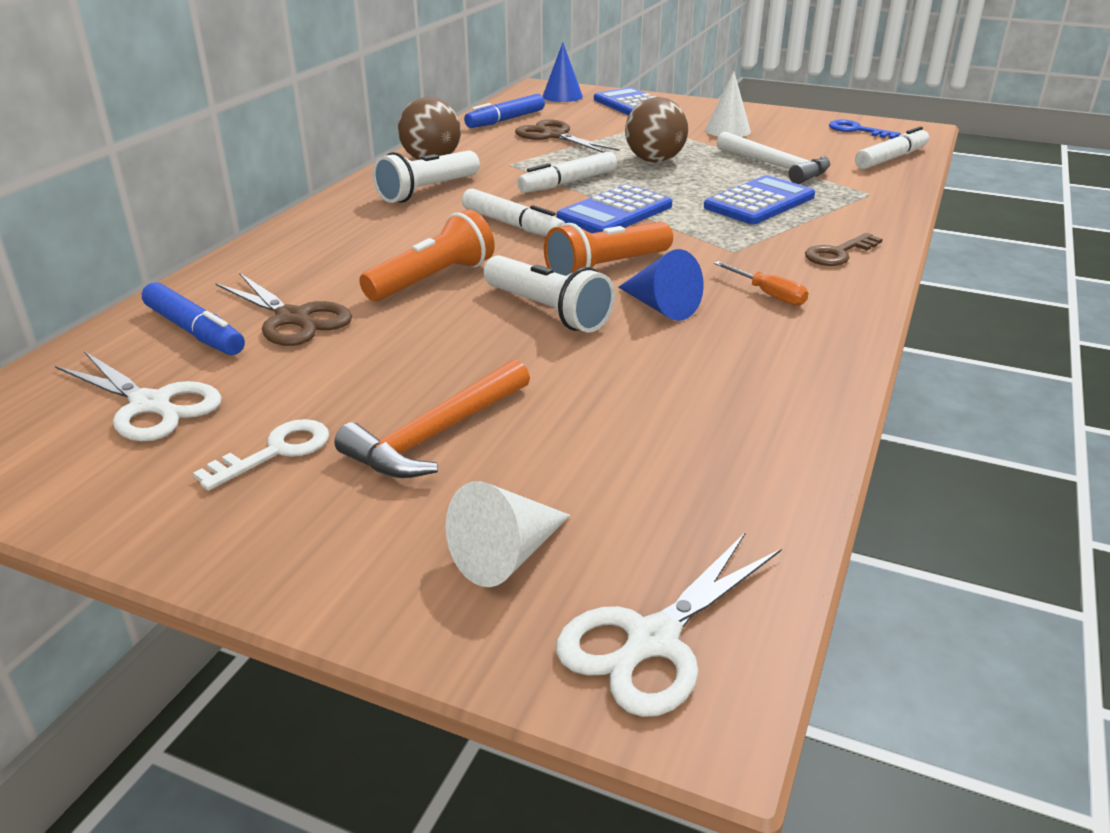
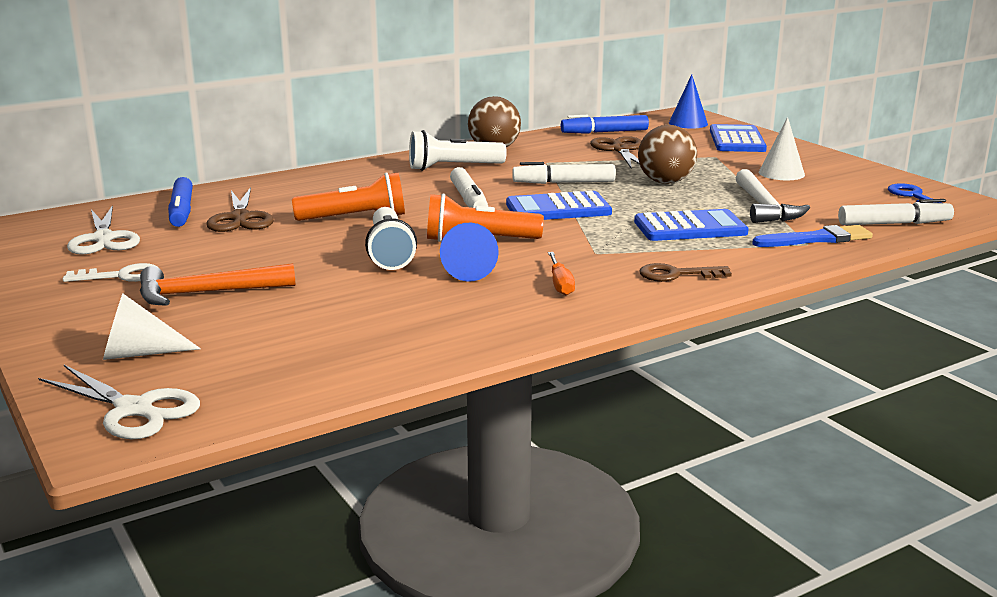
camera: 35 degrees right, 10 degrees down
white scissors [556,532,782,717] -> white scissors turned 135 degrees counterclockwise [38,365,200,439]
none -> blue brush [752,225,873,247]

